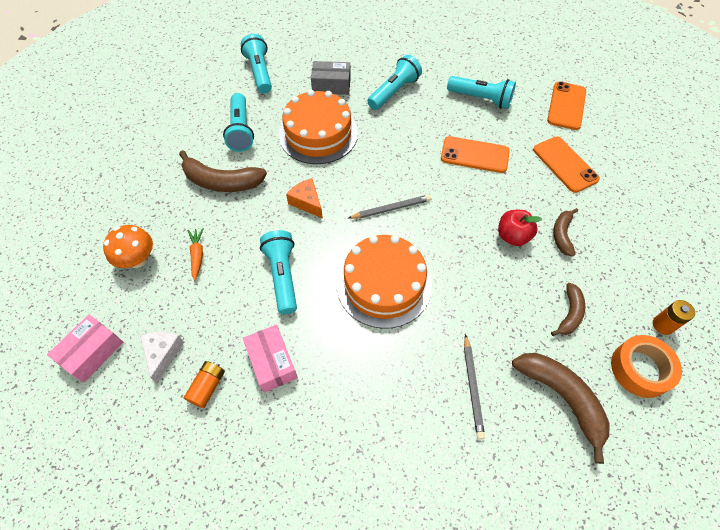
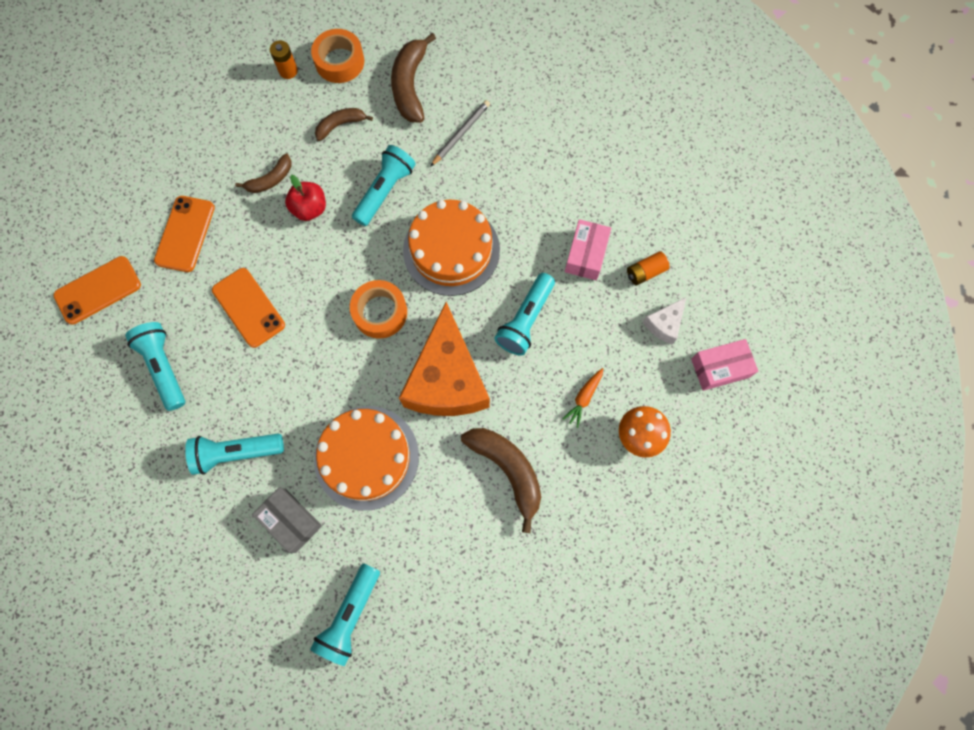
camera: 140 degrees left, 15 degrees up
turquoise flashlight [223,93,254,152] -> turquoise flashlight moved to [352,145,416,226]
orange cheese [286,178,323,218] -> orange cheese [399,302,490,416], size x2.29
grey pencil [348,195,431,219] -> orange tape [350,280,407,339]

